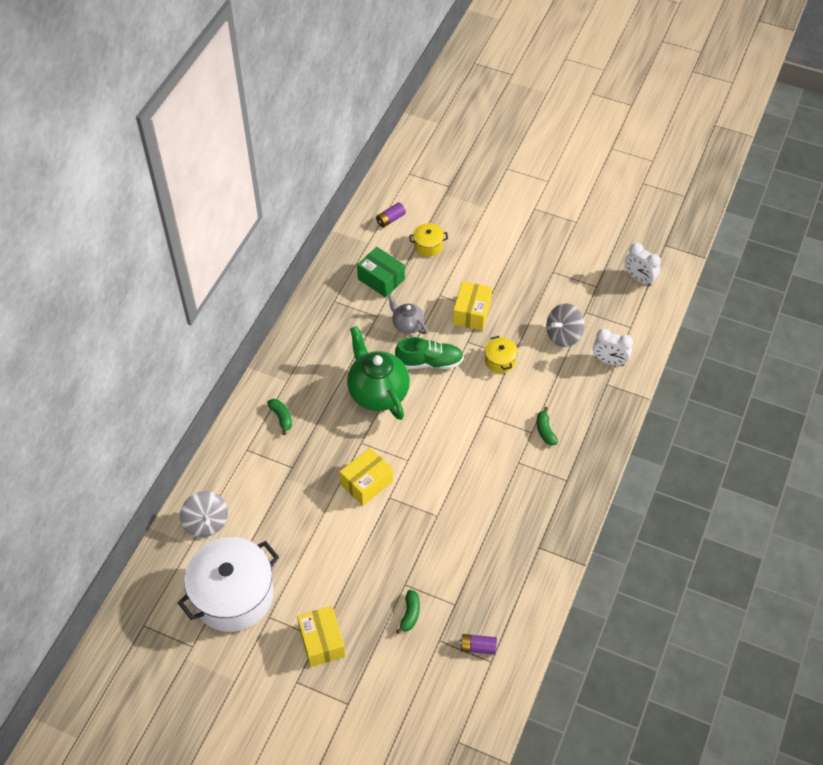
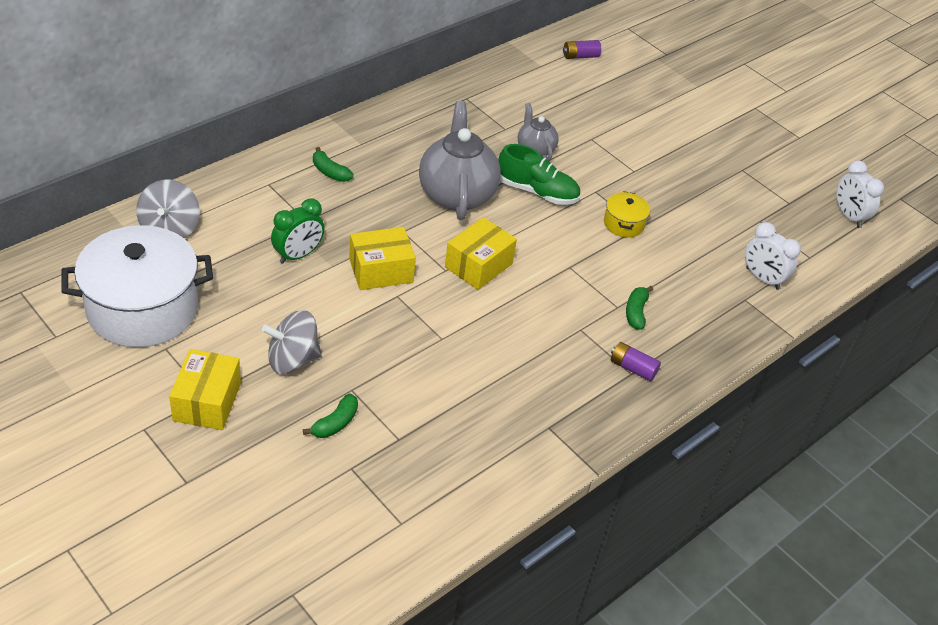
camera: 20 degrees right, 10 degrees down
green banana [267,399,292,435] -> green banana turned 135 degrees clockwise [313,147,353,182]
green teapot [347,326,410,420] -> grey teapot [419,101,501,220]
green box [357,247,405,298] -> none
yellow pot [409,223,448,256] -> none
yellow box [453,281,492,331] -> yellow box moved to [445,217,517,290]
purple battery [459,634,497,655] -> purple battery moved to [611,342,661,382]
grey spinning top [546,303,585,347] -> grey spinning top moved to [262,310,322,374]
none -> green clock [271,199,325,264]

